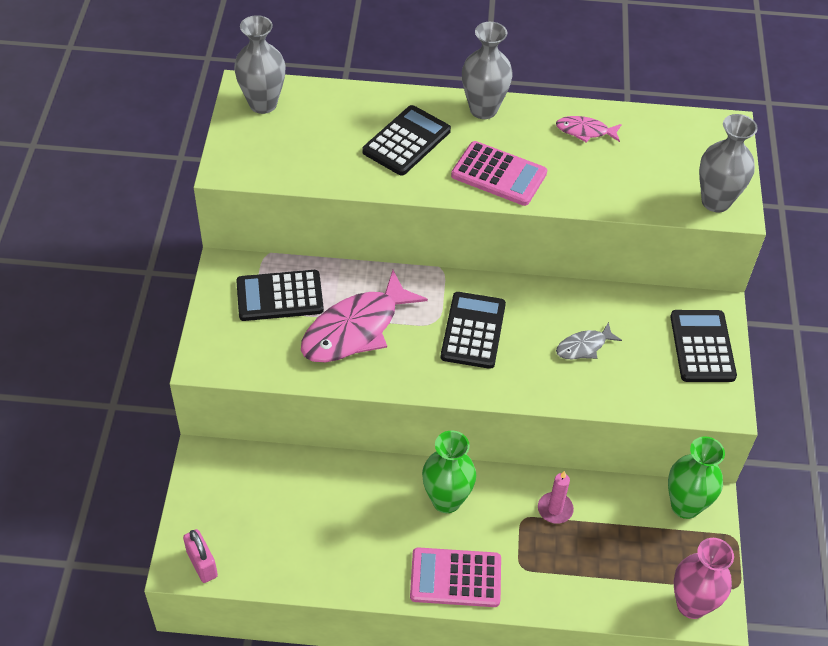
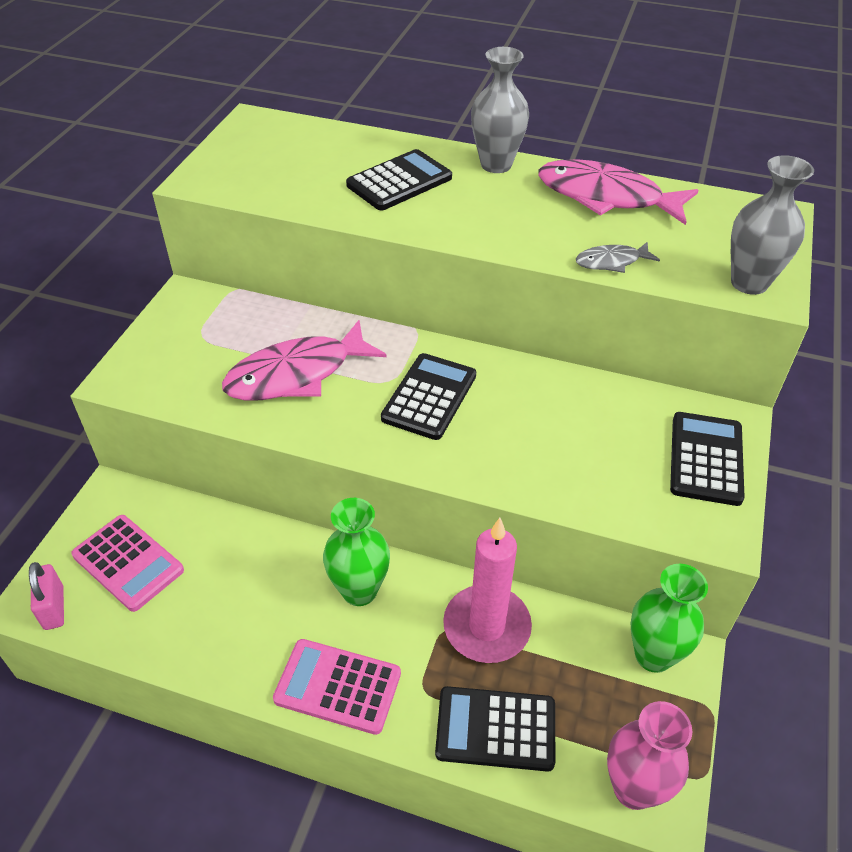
camera: 15 degrees right, 5 degrees down
grey vase [234,15,286,114] -> none
black calculator [236,270,324,321] -> black calculator moved to [435,686,555,772]
pink calculator [451,141,547,206] -> pink calculator moved to [71,515,184,612]
pink candle [538,471,574,524] -> pink candle [443,518,532,663], size x1.96
pink fish [556,116,622,143] -> pink fish [538,159,699,225], size x2.06
grey fish [556,322,622,359] -> grey fish moved to [576,242,660,273]

